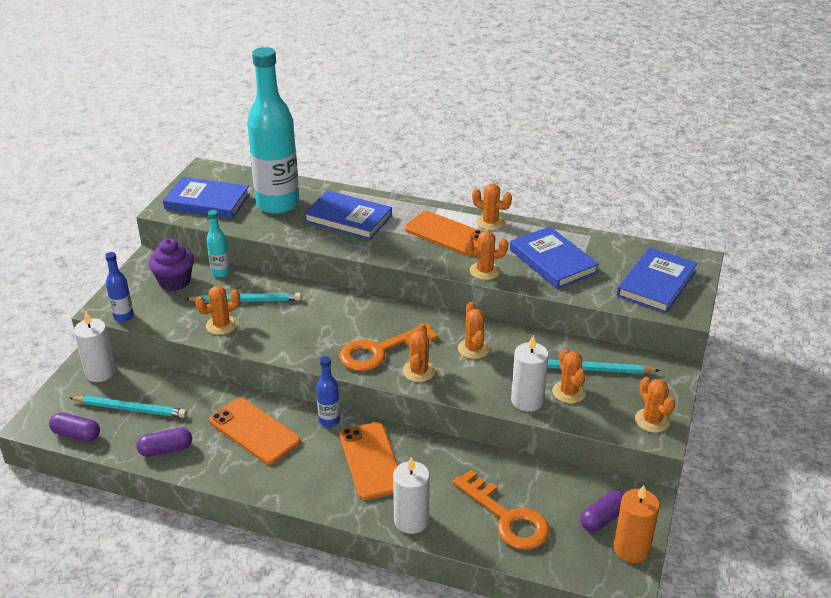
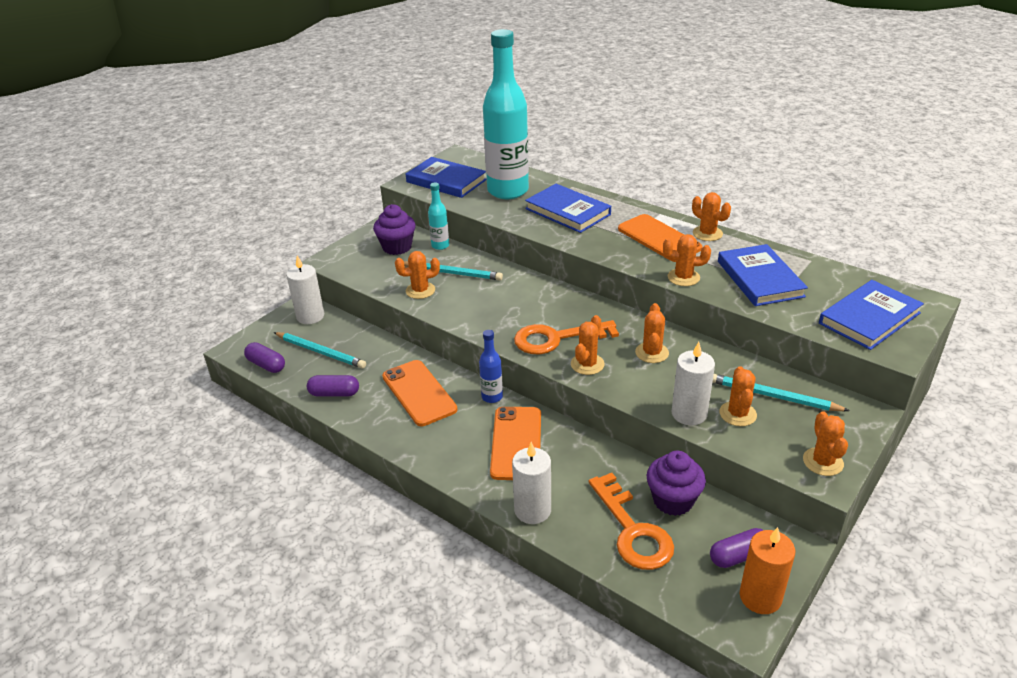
camera: 20 degrees right, 0 degrees up
blue bottle [105,252,134,322] -> none
none -> purple cupcake [647,451,706,516]

